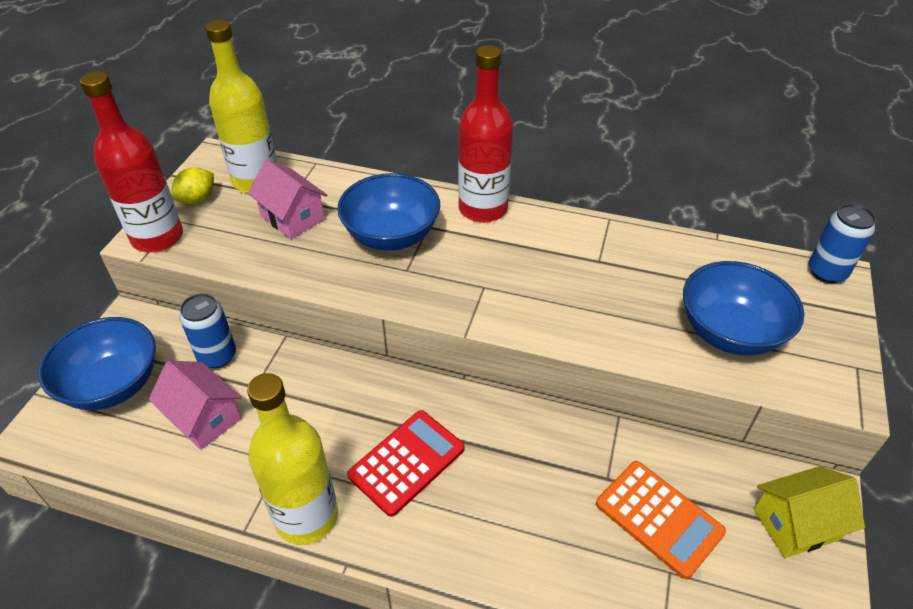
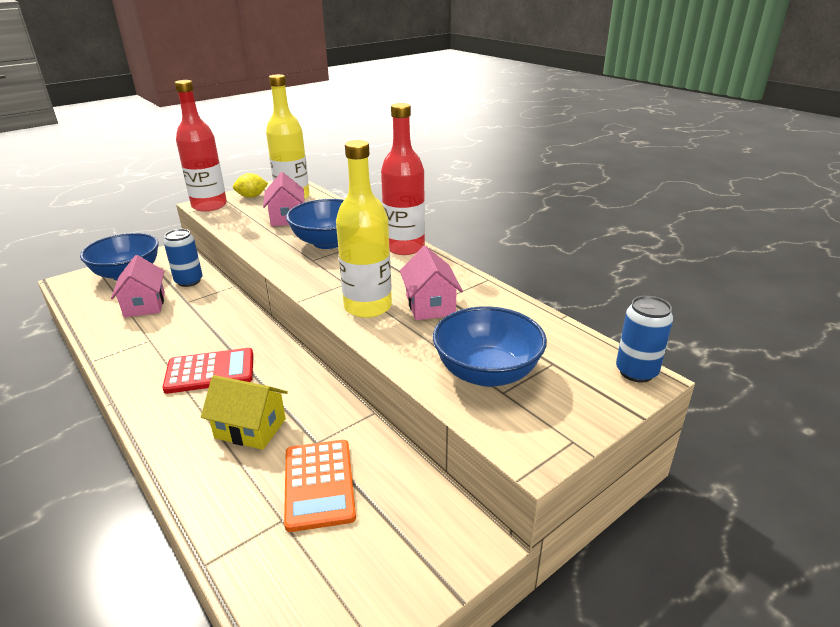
camera: 35 degrees right, 15 degrees down
yellow bottle [247,373,338,545] -> yellow bottle moved to [336,140,392,318]
yellow house [754,466,865,558] -> yellow house moved to [201,375,288,450]
none -> pink house [400,246,463,320]

